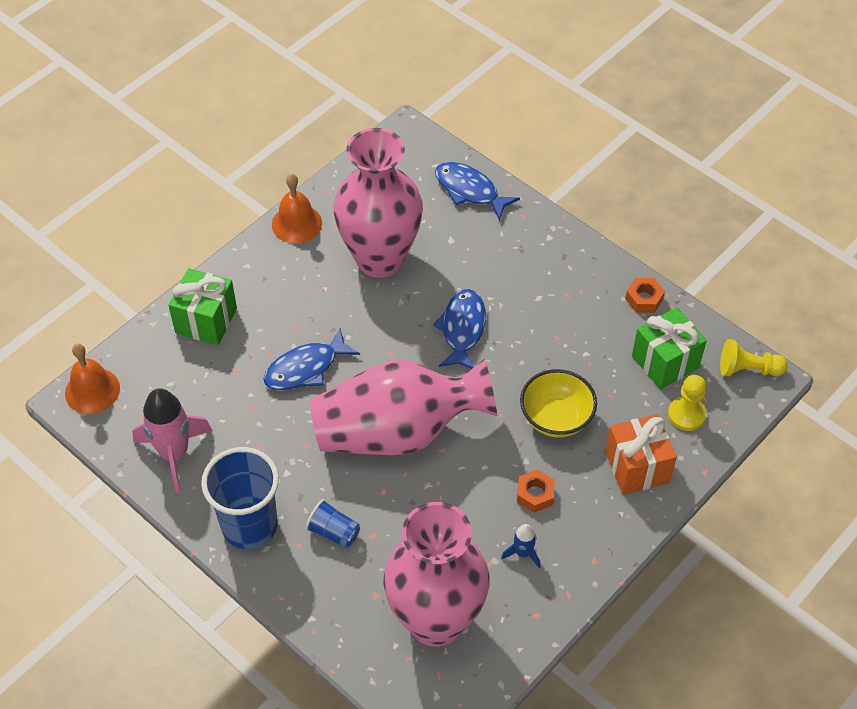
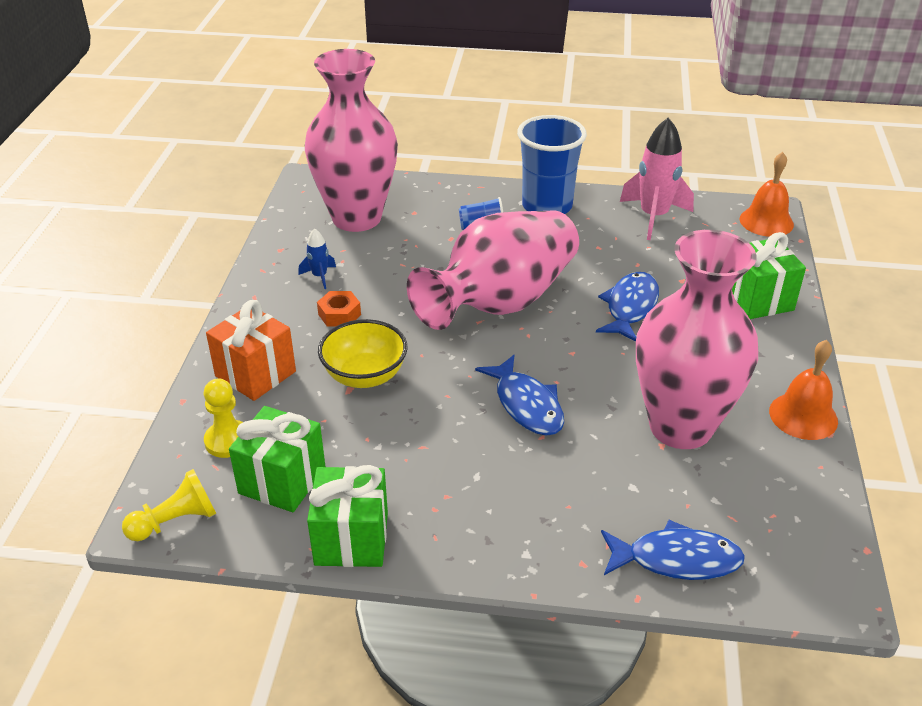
camera: 145 degrees right, 15 degrees down
orange nut [625,278,665,313] -> green gift [307,465,388,567]

